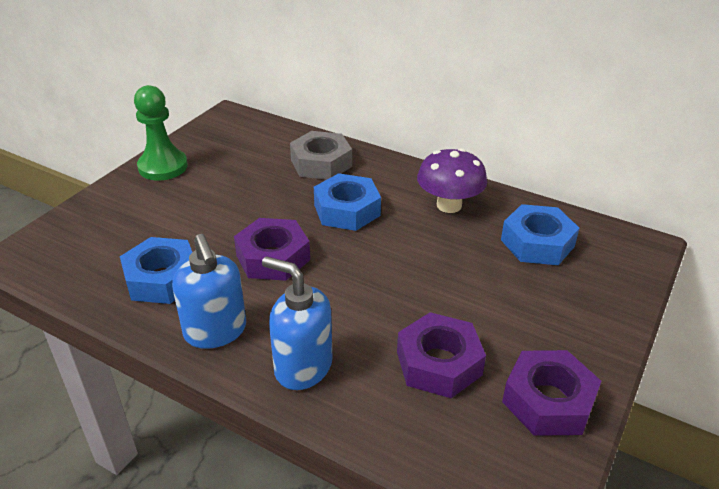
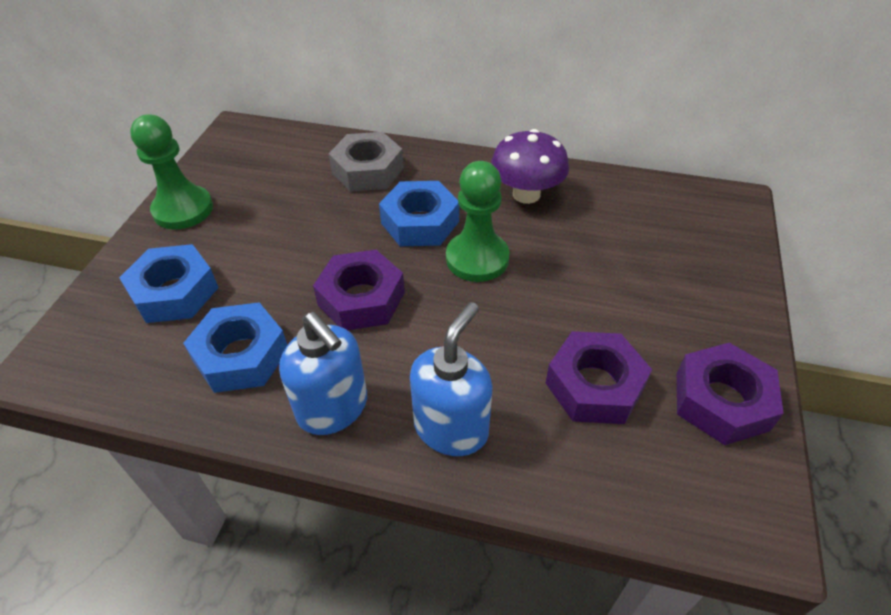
camera: 15 degrees left, 10 degrees up
blue soap dispenser [262,256,332,390] -> blue soap dispenser turned 105 degrees clockwise [410,302,493,456]
blue nut [501,204,579,265] -> blue nut moved to [119,244,219,323]
none -> green pawn [446,161,509,282]

